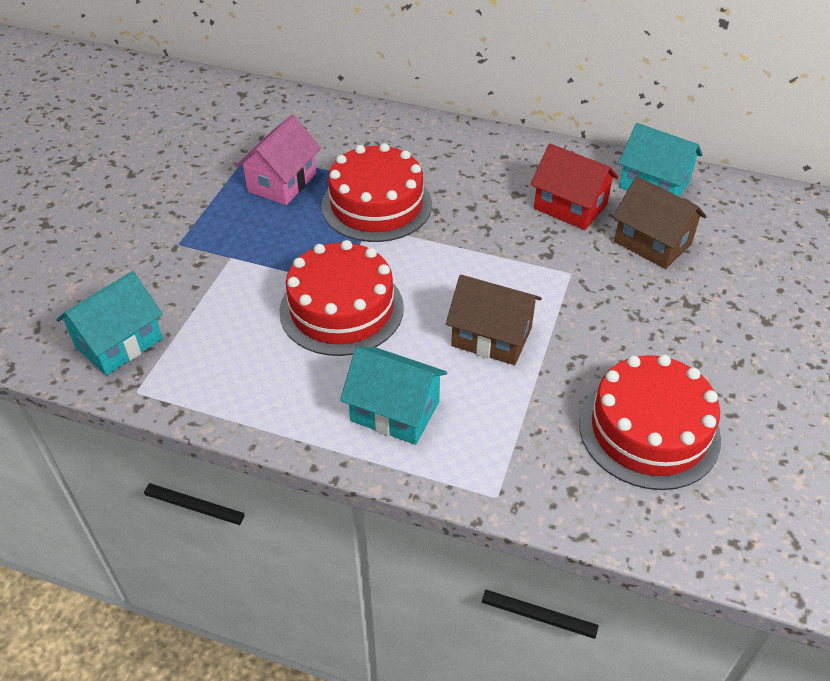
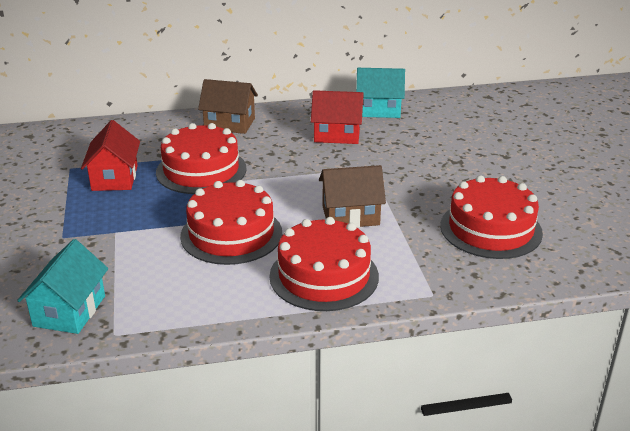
camera: 30 degrees left, 15 degrees down
pink house [236,115,321,205] -> red house [81,120,140,191]
turquoise house [340,347,447,445] -> red cake [269,217,379,311]
brown house [613,176,707,269] -> brown house moved to [198,79,258,134]

